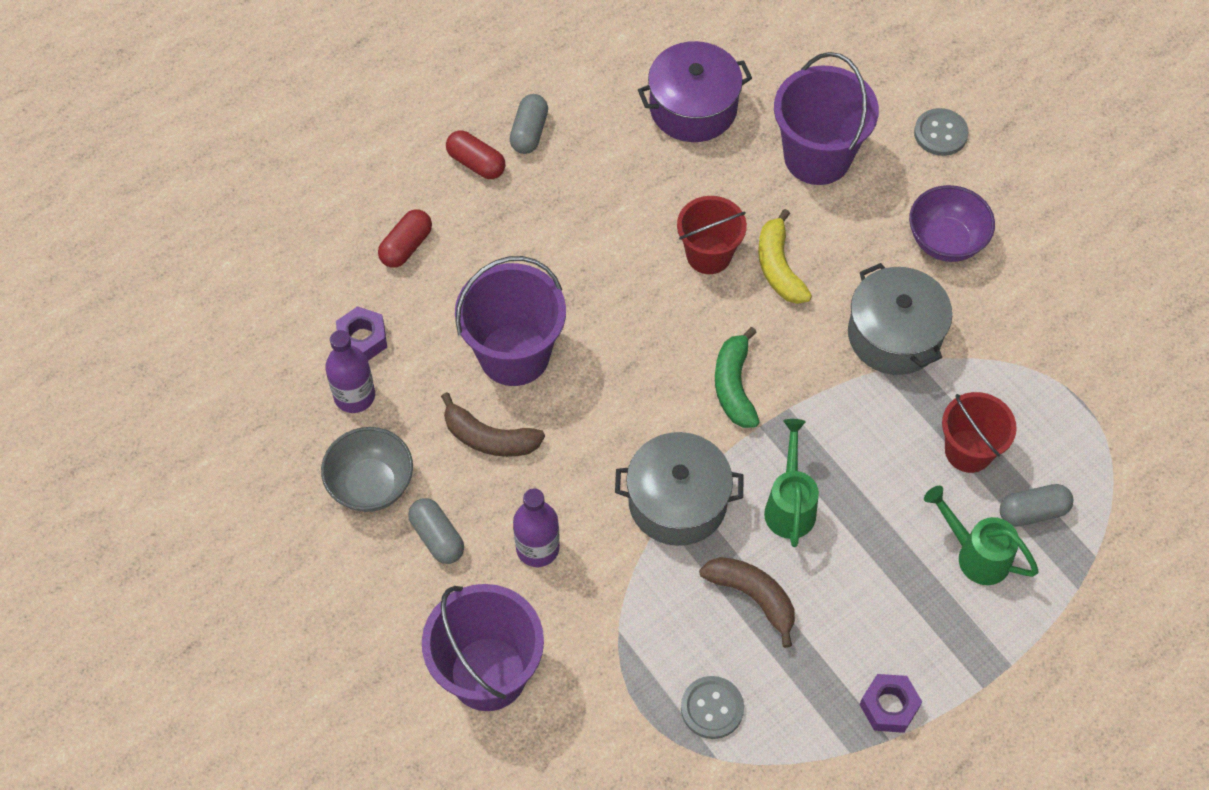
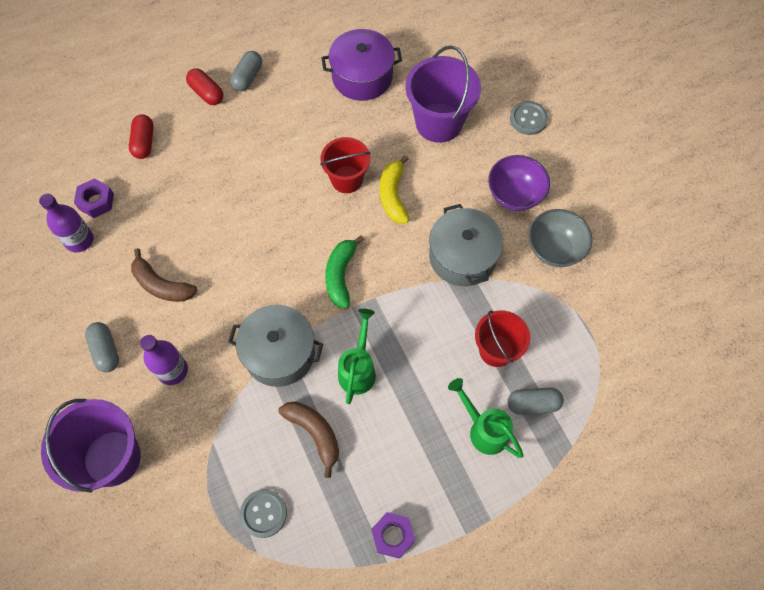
camera: 10 degrees right, 5 degrees up
grey bowl [321,427,413,512] -> grey bowl moved to [528,209,592,267]
red capsule [378,209,432,268] -> red capsule turned 45 degrees counterclockwise [129,114,154,159]
purple bucket [455,256,566,386] -> none

